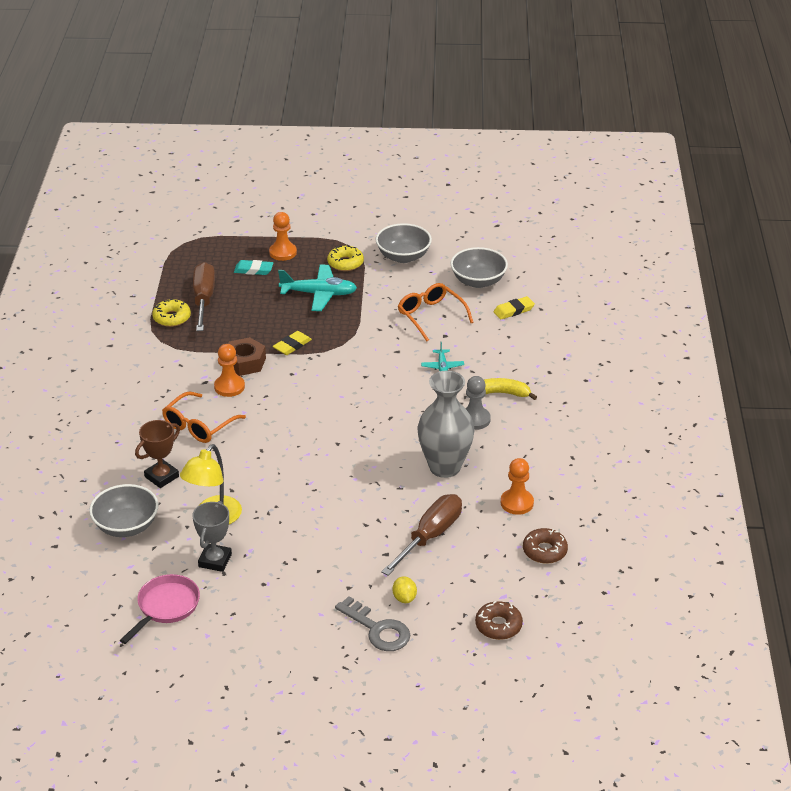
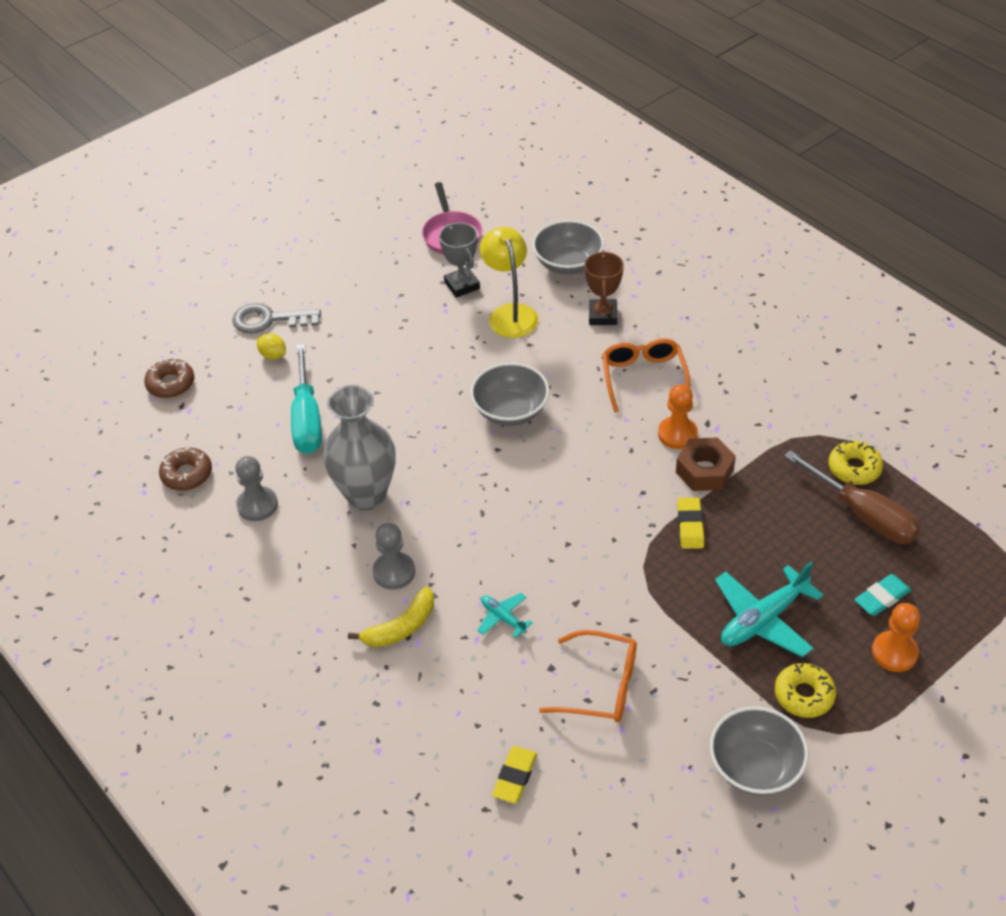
camera: 140 degrees right, 10 degrees up
brown screwdriver [381,494,462,575] -> turquoise screwdriver [291,344,322,454]
grey bowl [450,247,508,288] -> grey bowl moved to [470,363,550,426]
orange pawn [501,458,534,515] -> grey pawn [235,456,278,521]

